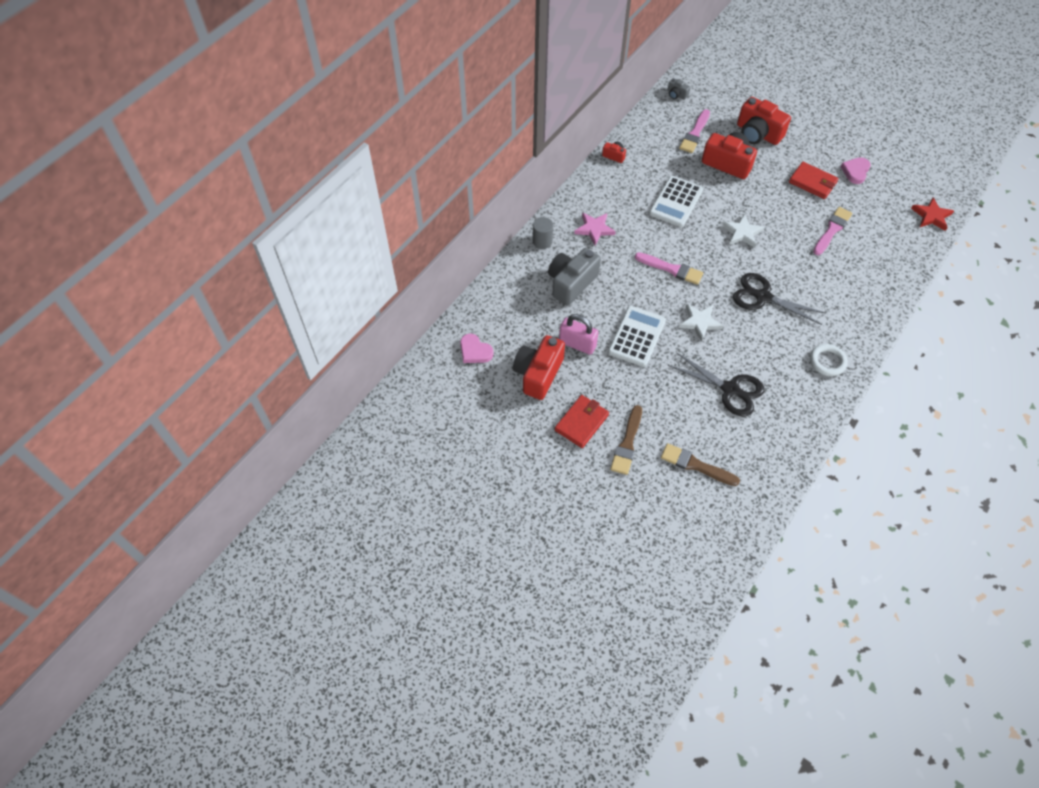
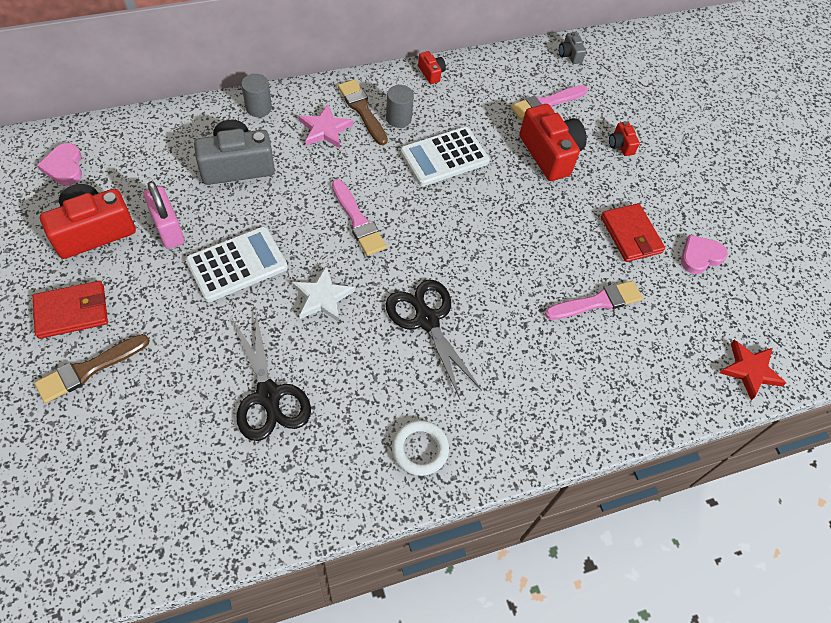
camera: 30 degrees right, 0 degrees up
brown brush [661,443,740,486] -> brown brush moved to [338,79,388,145]
white star [722,214,764,248] -> none
red camera [737,97,791,145] -> red camera [609,121,640,156], size x0.46
none -> grey cylinder [386,85,414,128]

